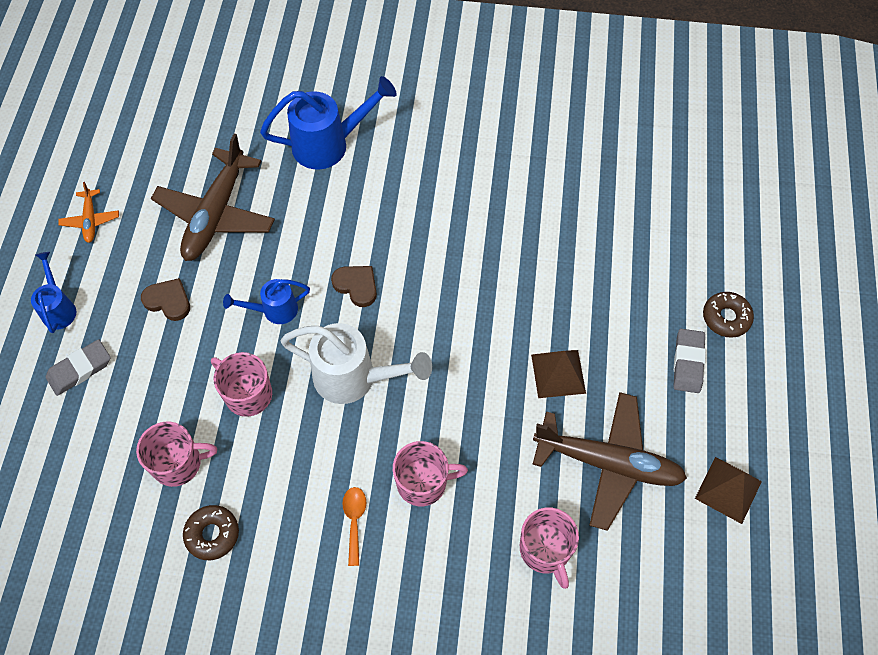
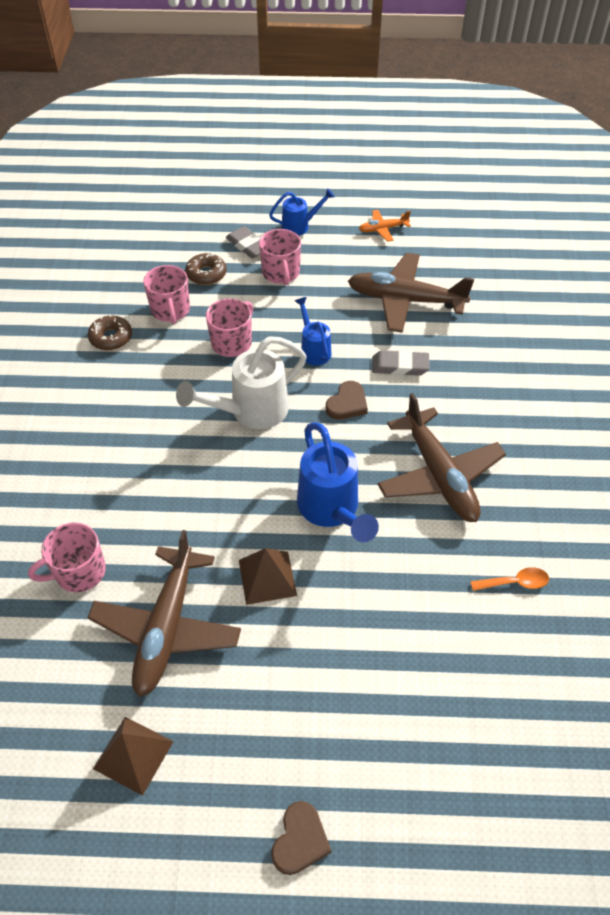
camera: 85 degrees right, 10 degrees down
brown heart [141,278,190,321] -> brown heart moved to [271,801,331,875]
blue watering can [260,76,397,170] -> blue watering can moved to [297,422,379,542]
white watering can [280,323,432,404] -> white watering can turned 45 degrees clockwise [176,336,307,429]
orange spoon [342,487,366,566] -> orange spoon moved to [470,567,549,591]
pink mug [393,441,468,506] -> pink mug moved to [259,229,301,285]
grey eraser [674,329,706,393] -> grey eraser moved to [372,350,430,376]
brown donut [703,292,754,338] -> brown donut moved to [185,253,226,285]
none -> brown plane [378,393,506,522]

